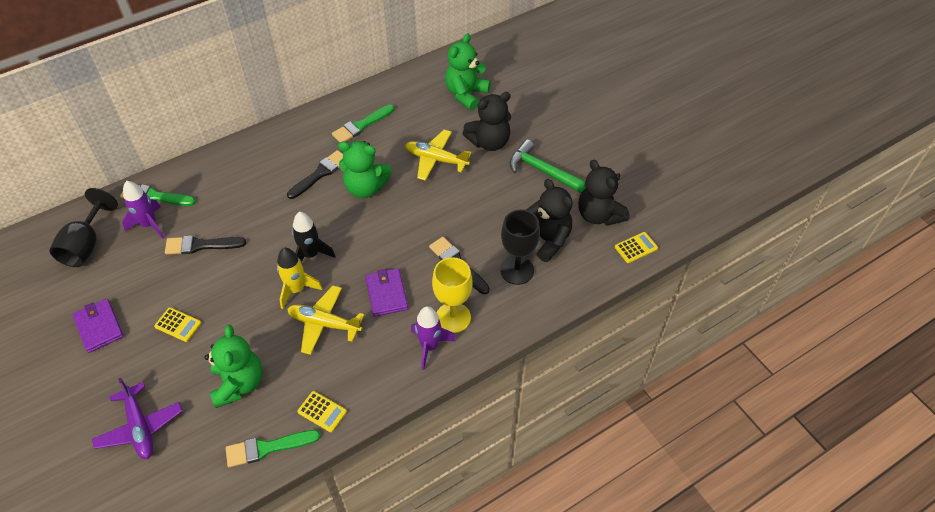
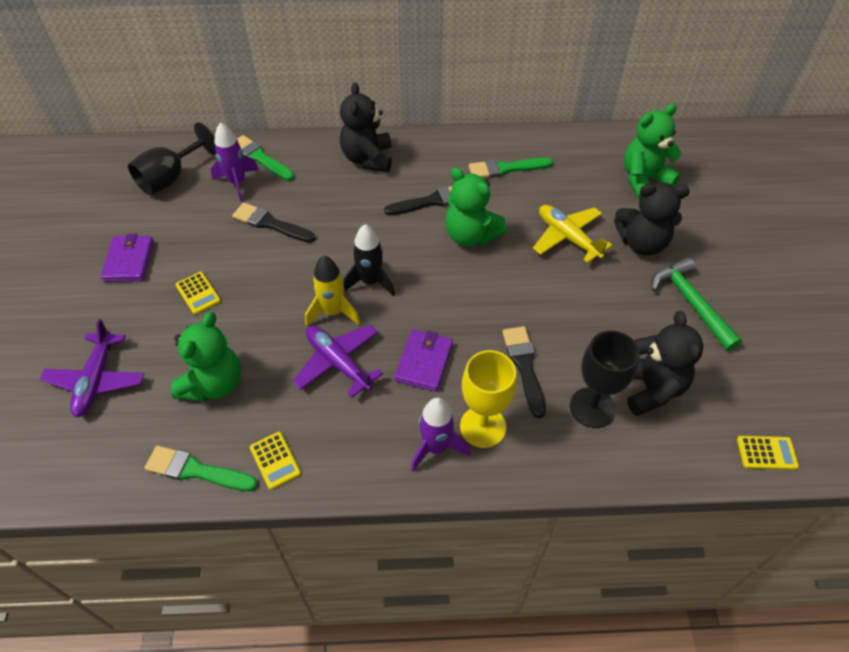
camera: 30 degrees right, 0 degrees up
yellow plane [287,285,364,355] -> purple plane [293,325,383,398]
black teddy bear [578,160,629,226] -> black teddy bear moved to [340,82,392,172]

